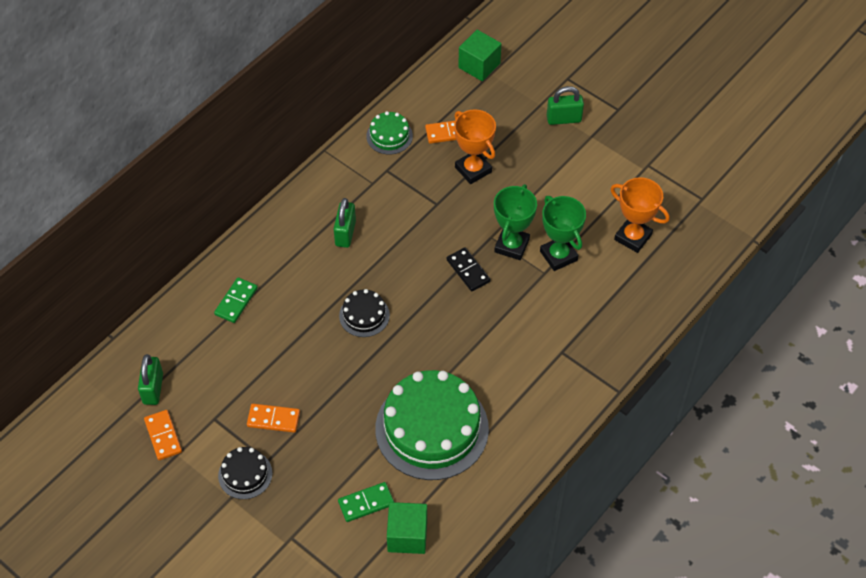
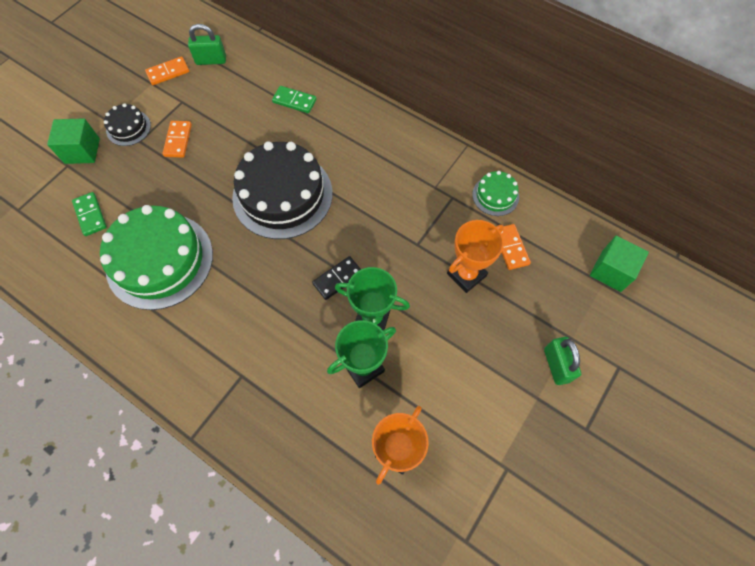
camera: 85 degrees right, 10 degrees up
green padlock [334,198,356,248] -> none
black cake [339,289,390,337] -> black cake [232,141,333,239], size x2.14
green cube [387,502,427,554] -> green cube moved to [47,118,100,164]

